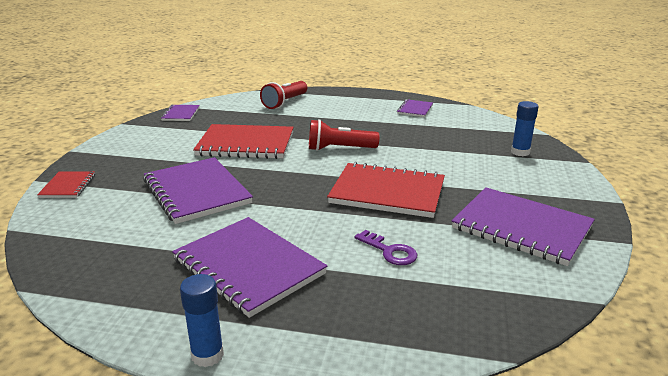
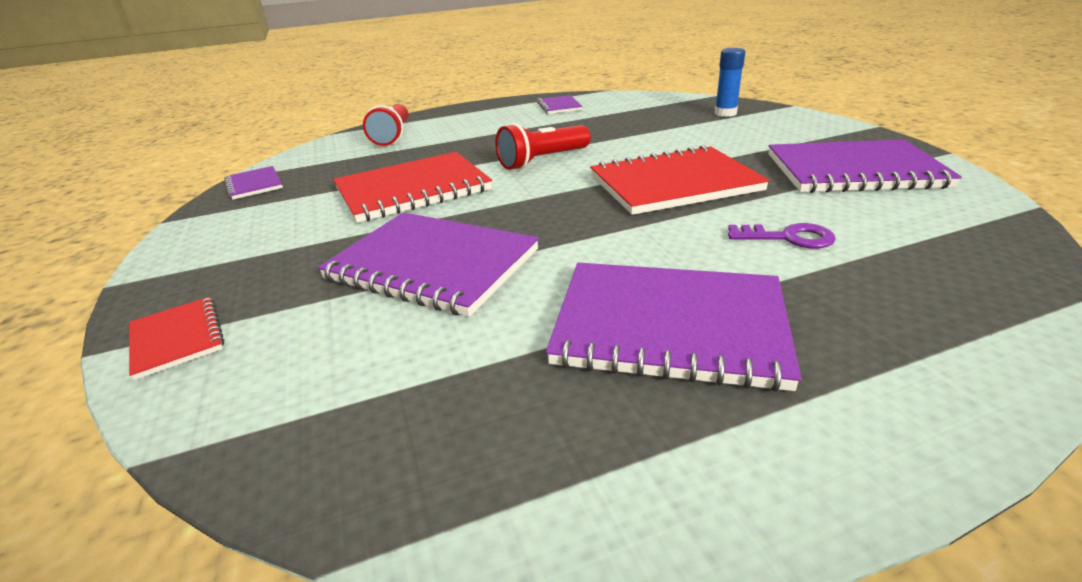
camera: 30 degrees left, 5 degrees up
blue glue stick [180,274,224,367] -> none

